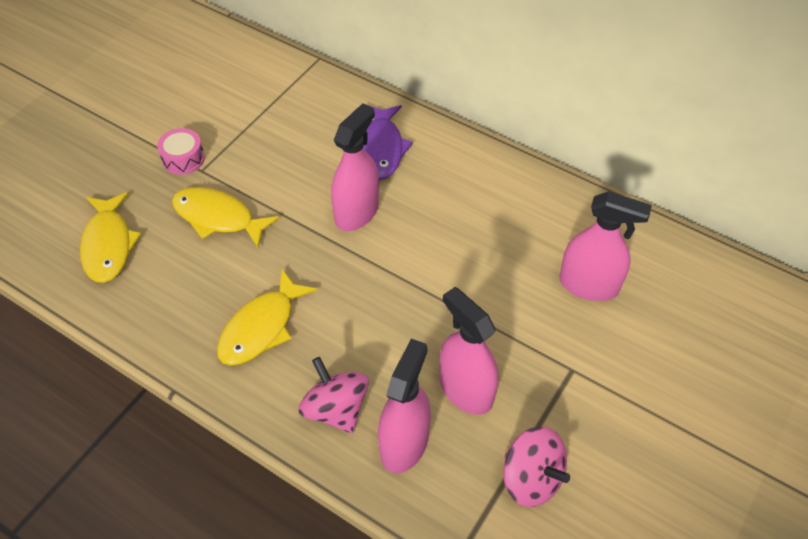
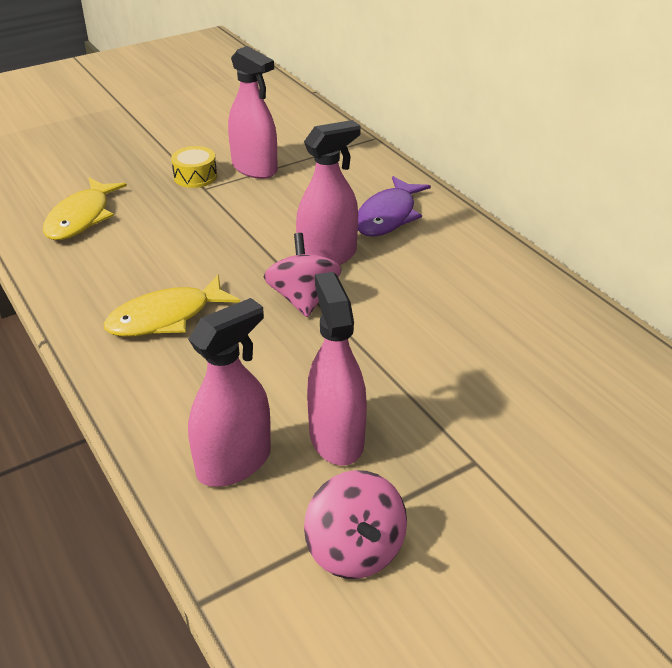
camera: 25 degrees right, 15 degrees down
pink drum [157,128,205,175] -> yellow drum [171,146,217,188]
yellow fish [172,187,280,248] -> none
pink spinning top [299,357,369,433] -> pink spinning top moved to [263,233,341,317]
pink spray bottle [559,191,652,301] -> pink spray bottle moved to [228,46,278,179]

